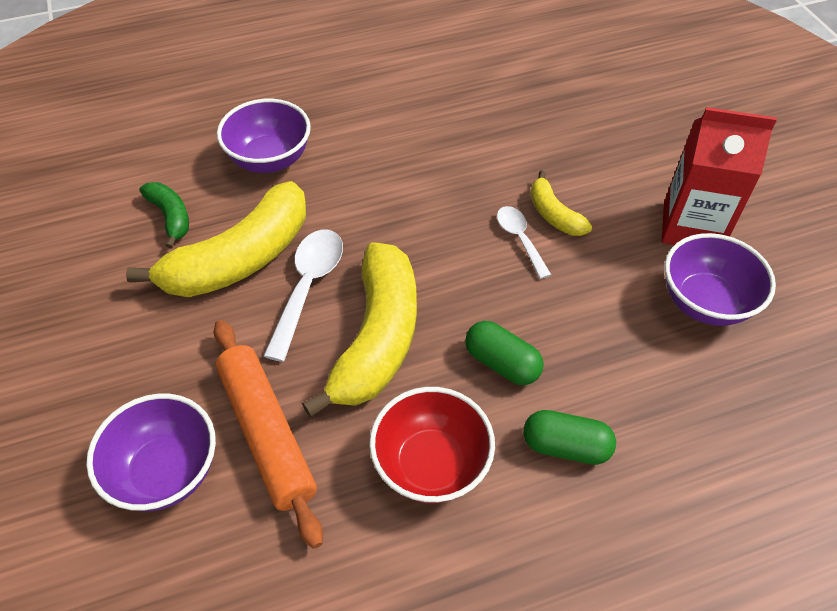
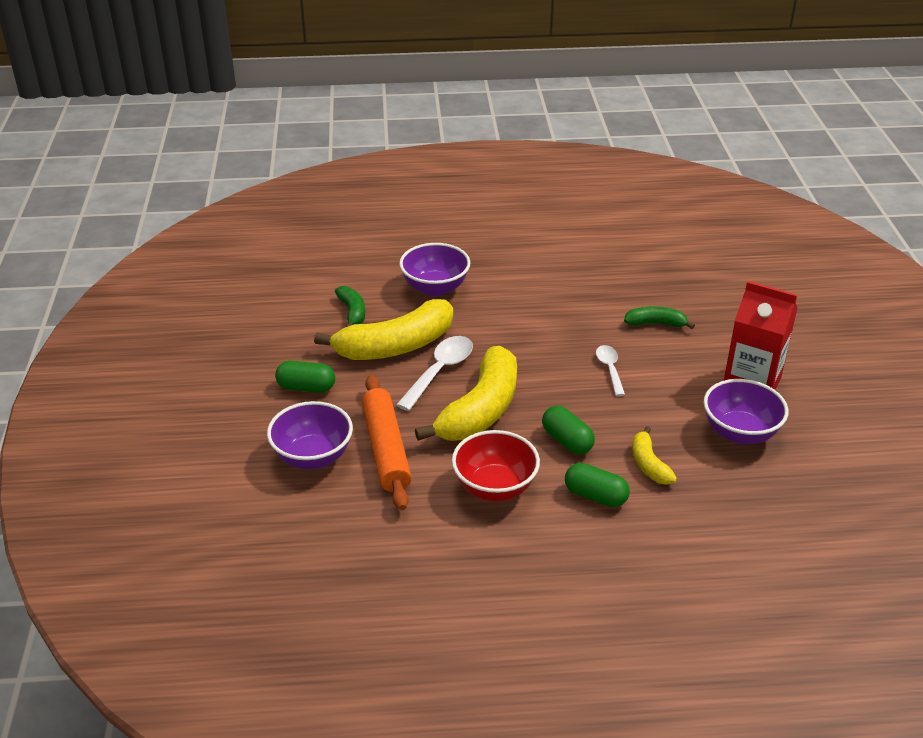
camera: 15 degrees right, 15 degrees down
yellow banana [530,170,592,236] -> yellow banana moved to [632,426,677,485]
none -> green capsule [275,361,335,393]
none -> green banana [624,306,695,329]

